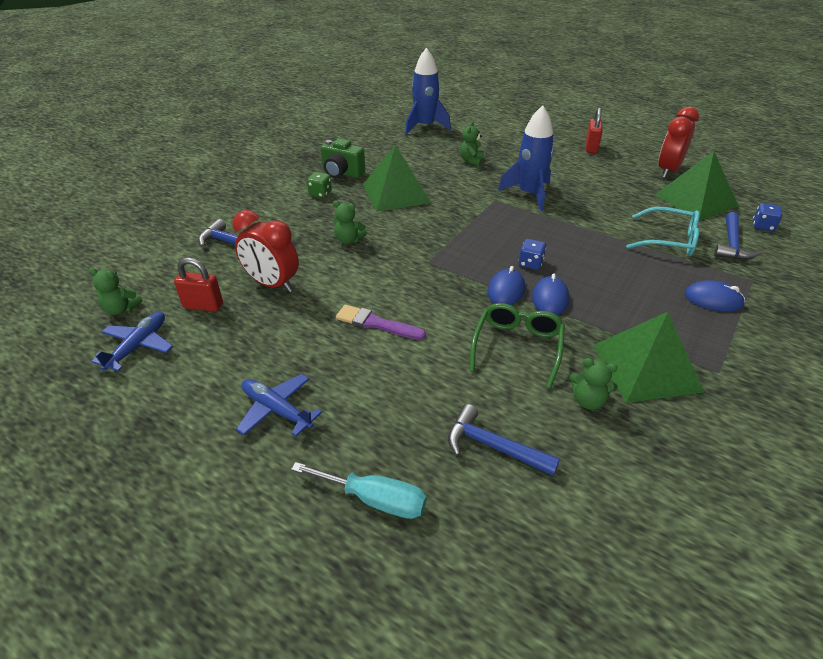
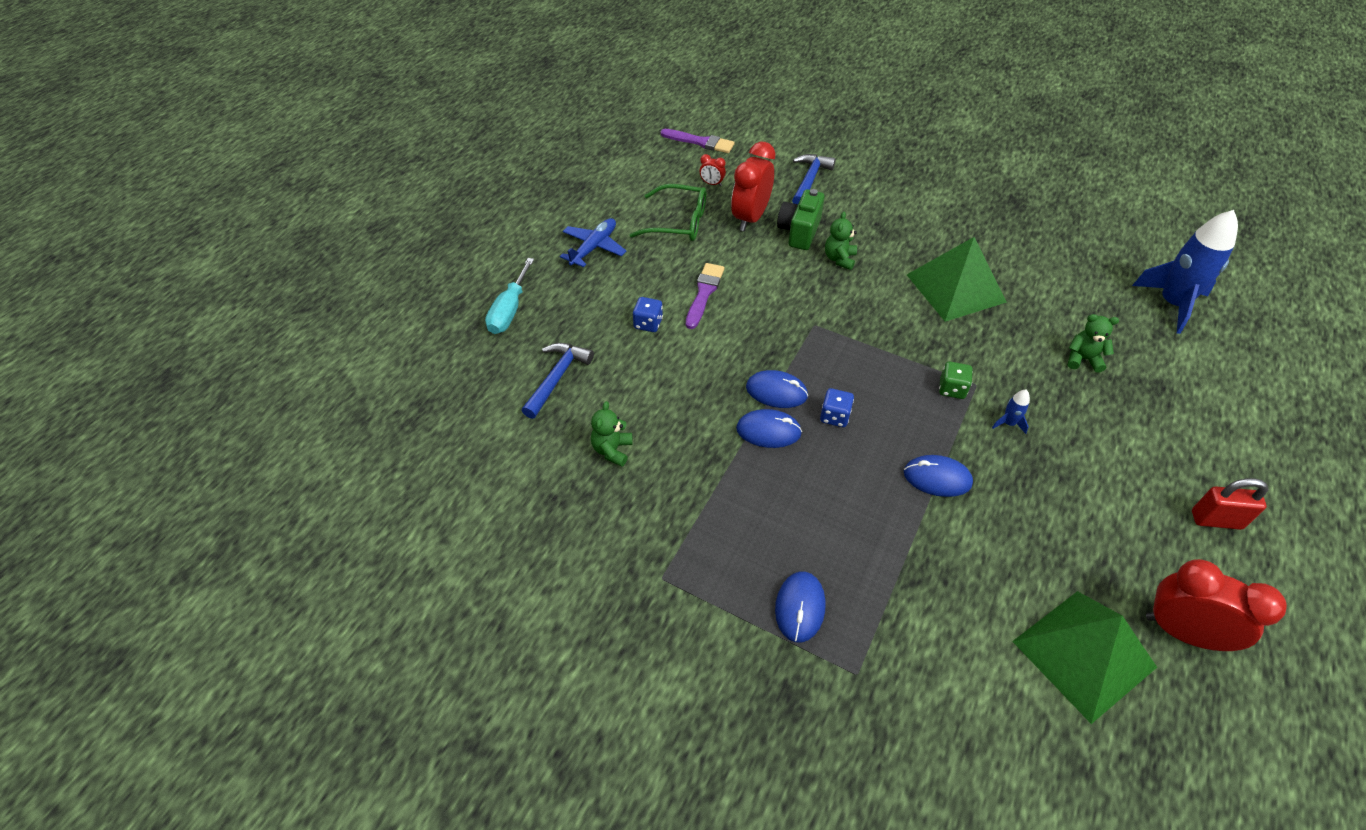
camera: 85 degrees right, 10 degrees up
green teddy bear [88,268,143,315] -> purple brush [660,129,735,153]
blue plane [91,312,173,371] -> none
red padlock [174,258,223,312] -> red clock [700,154,726,186]
green dice [307,172,332,198] -> green dice moved to [939,362,973,399]
green camera [320,138,365,178] -> green camera moved to [777,189,825,250]
green glasses [470,303,565,388] -> green glasses moved to [630,184,706,241]
blue rocket [498,105,554,211] -> blue rocket [992,390,1030,434], size x0.41
green pyramid [593,312,704,403] -> none
turquoise glasses [626,207,700,256] -> none
blue hammer [714,212,761,260] -> none
blue dice [753,203,782,231] -> blue dice moved to [633,297,663,332]
none -> blue mouse [904,455,973,497]

